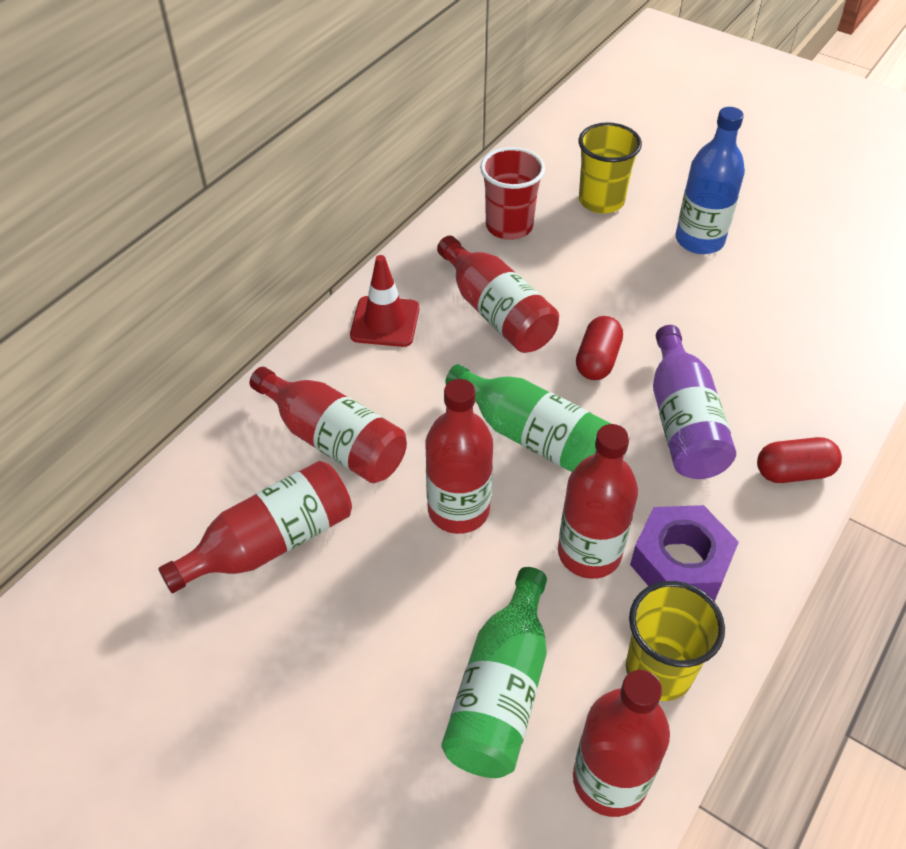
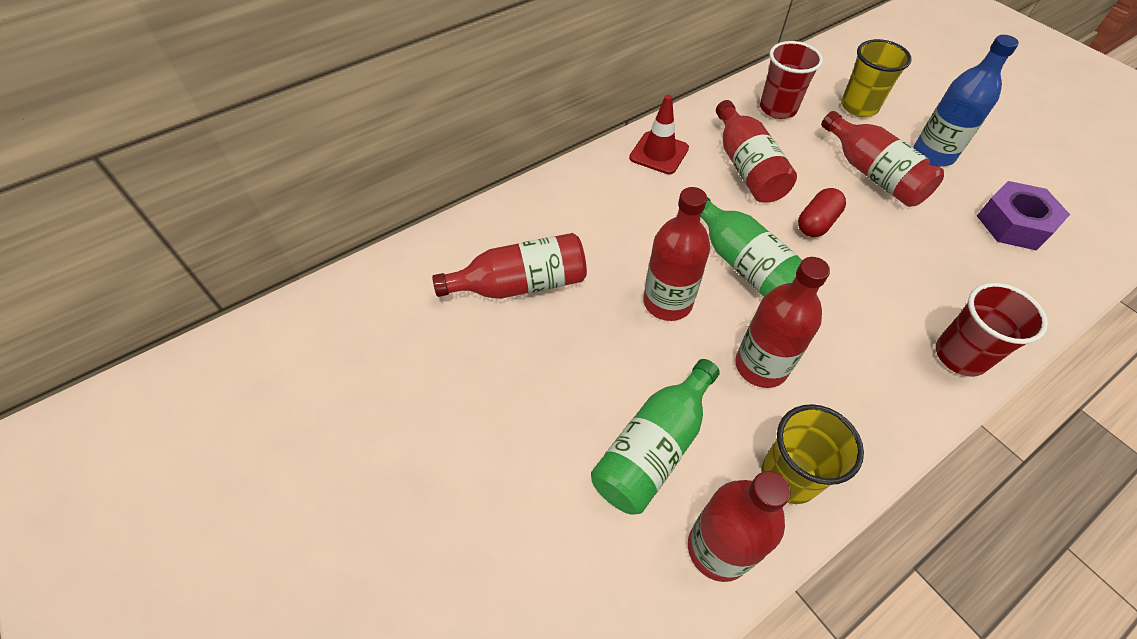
camera: 20 degrees right, 5 degrees up
red bottle [250,367,407,483] -> red bottle moved to [821,111,944,207]
purple nut [630,505,739,601] -> purple nut moved to [977,181,1070,250]
purple bottle [653,325,736,479] -> none
red capsule [757,437,842,483] -> red cup [936,283,1048,377]

